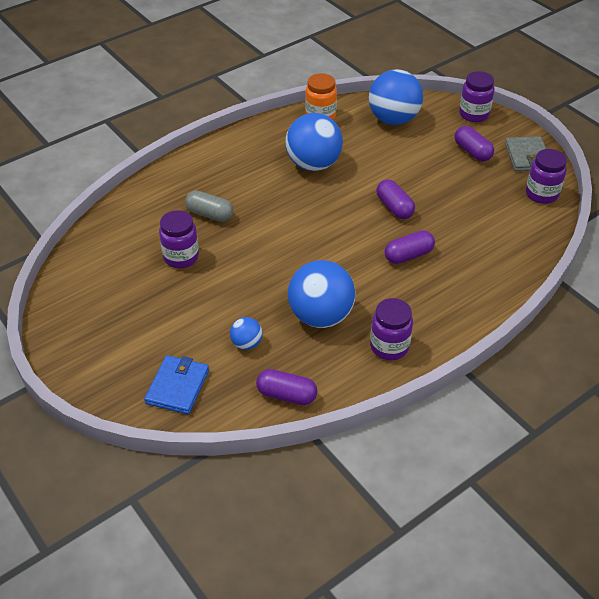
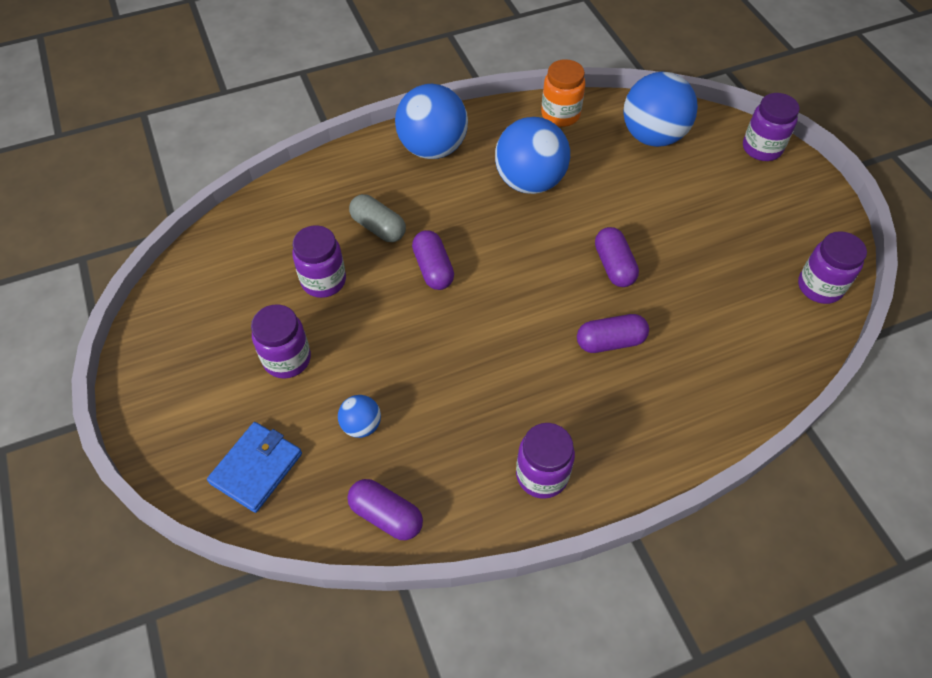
camera: 15 degrees right, 10 degrees up
blue ball [288,260,355,328] -> blue ball moved to [395,84,468,159]
purple capsule [455,126,494,161] -> purple capsule moved to [412,230,454,290]
grey wallet [505,136,546,171] -> none
none -> purple jar [251,305,311,379]

